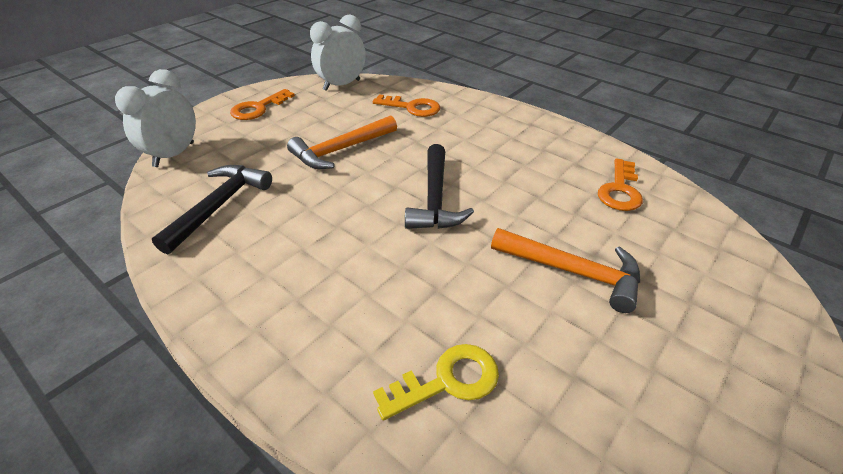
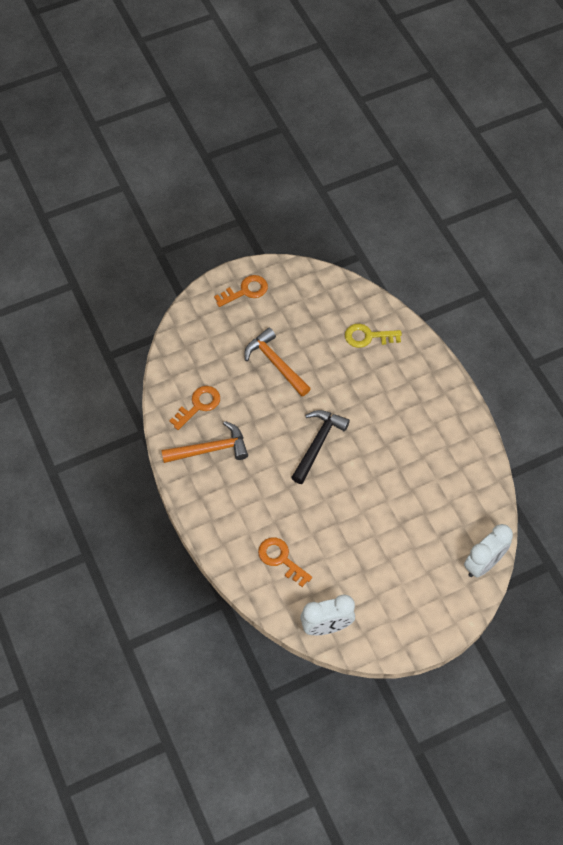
camera: 155 degrees left, 20 degrees up
black hammer [152,165,272,254] -> none
orange key [230,89,295,120] -> orange key moved to [214,275,268,307]
orange hammer [287,115,397,169] -> orange hammer moved to [161,421,248,463]

